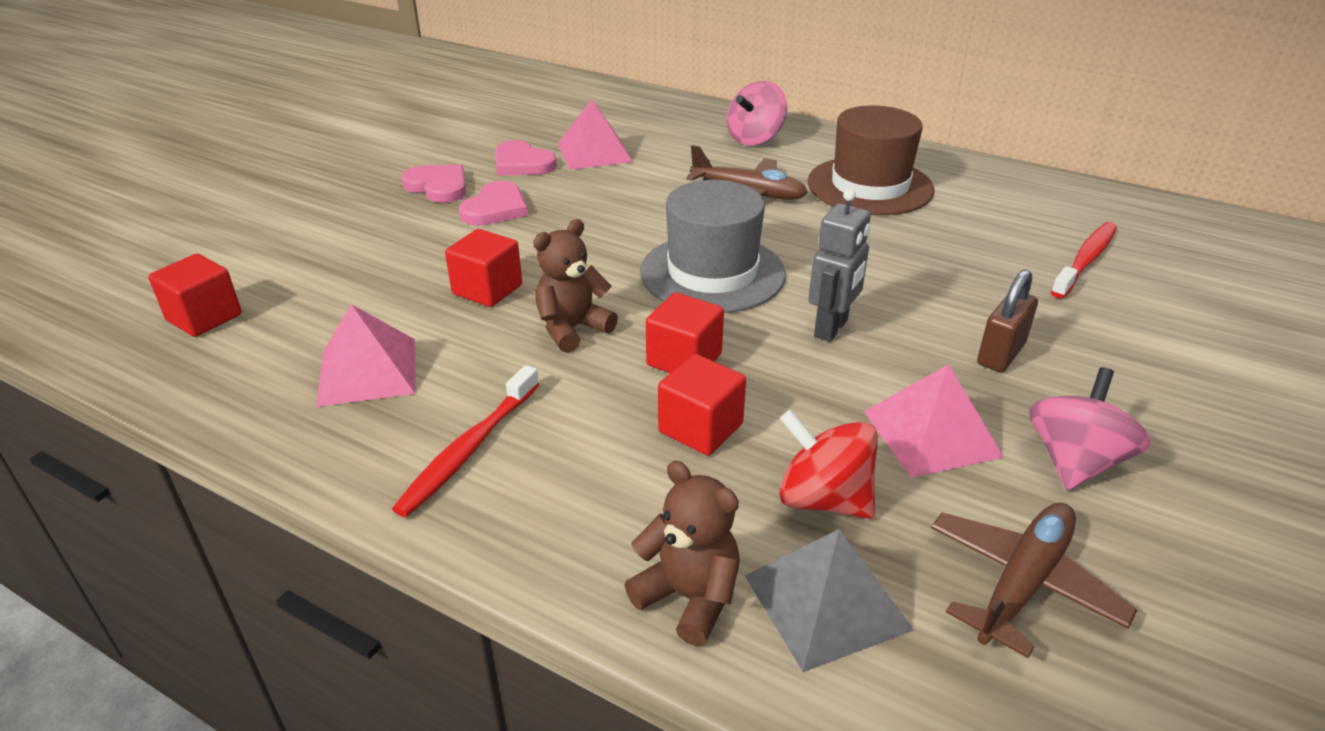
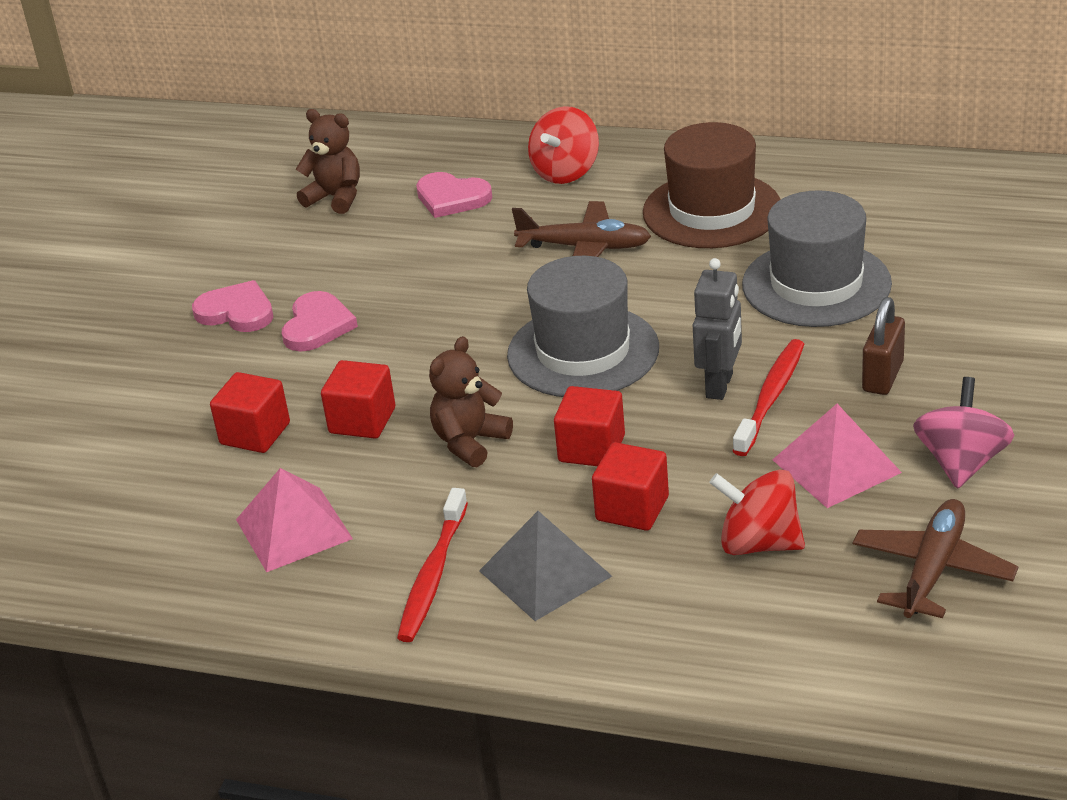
camera: 10 degrees left, 0 degrees up
red cube [148,254,242,337] -> red cube moved to [210,372,290,453]
pink heart [495,140,557,175] -> pink heart moved to [416,172,492,218]
pink pyramid [558,99,633,170] -> none
brown teddy bear [625,461,740,646] -> brown teddy bear moved to [295,109,360,214]
pink spinning top [727,81,787,145] -> red spinning top [528,106,599,184]
grey pyramid [745,529,914,672] -> grey pyramid moved to [479,511,612,621]
red toothbrush [1051,222,1117,298] -> red toothbrush moved to [733,339,804,456]
none -> grey hat [742,190,892,327]

